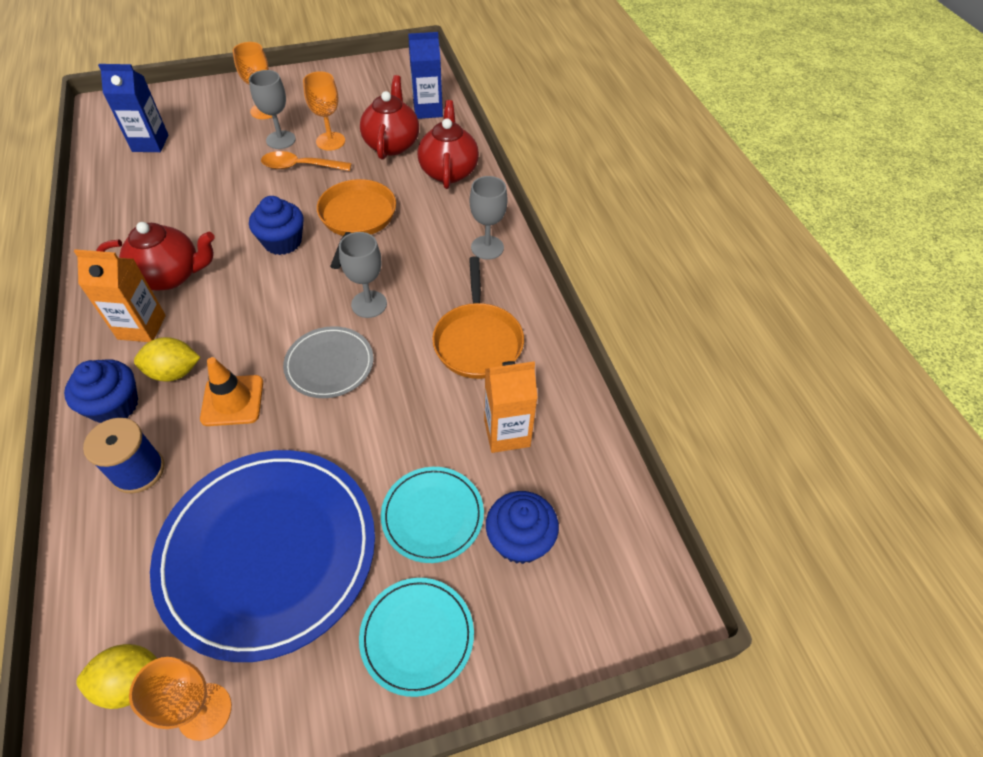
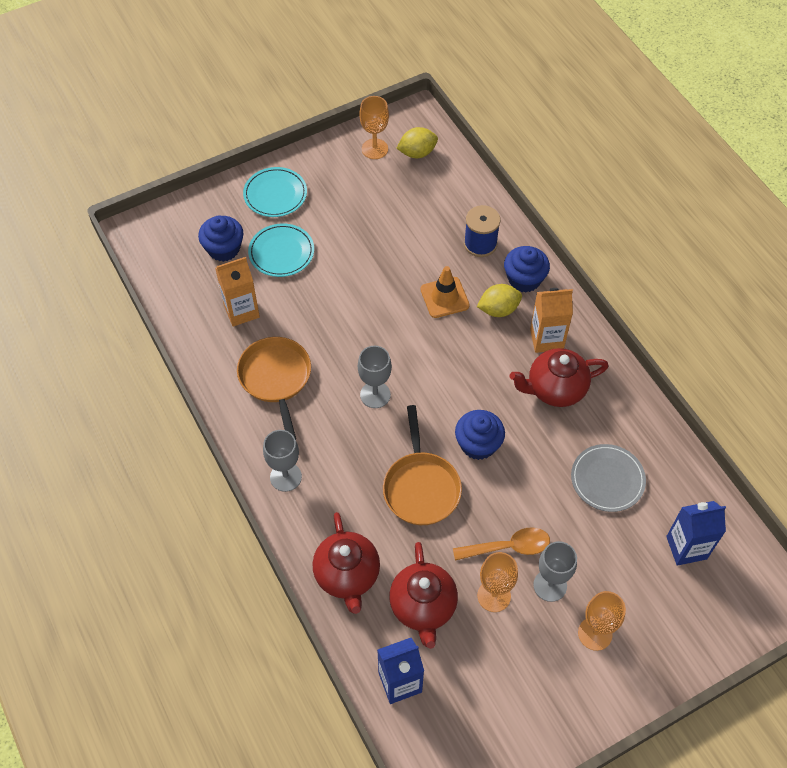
camera: 170 degrees right, 5 degrees up
blue plate [150,450,375,662] -> none
grey plate [283,326,373,398] -> grey plate moved to [571,444,646,512]

